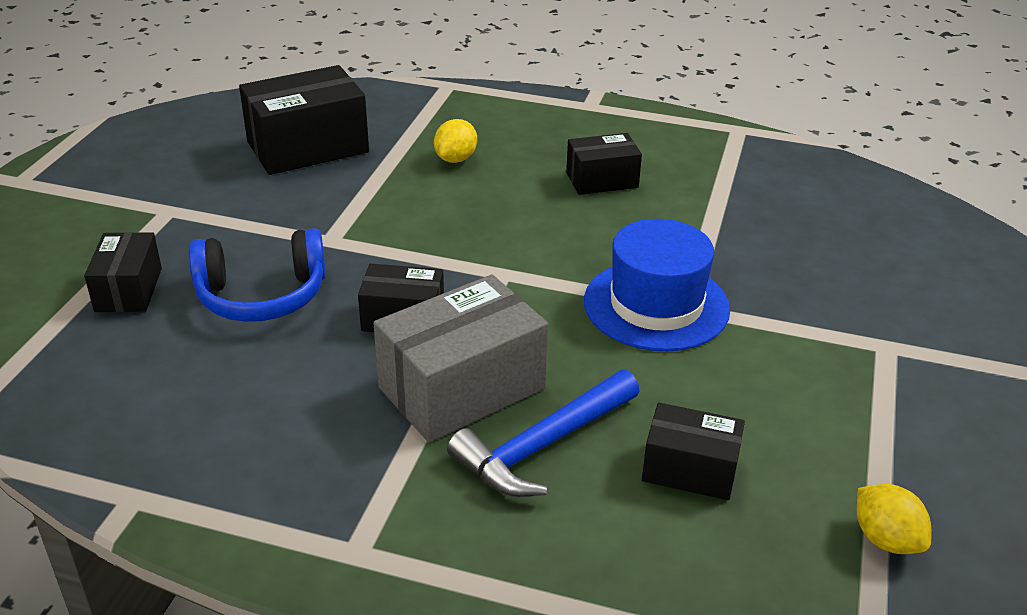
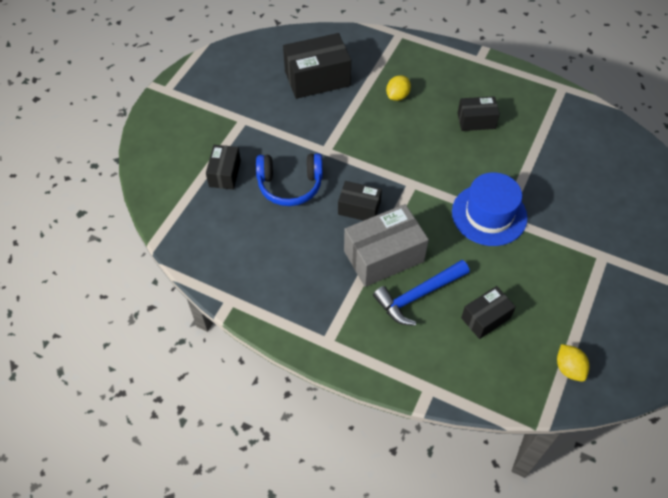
camera: 10 degrees right, 20 degrees up
black box [642,402,745,500] -> black box turned 60 degrees counterclockwise [461,286,516,339]

